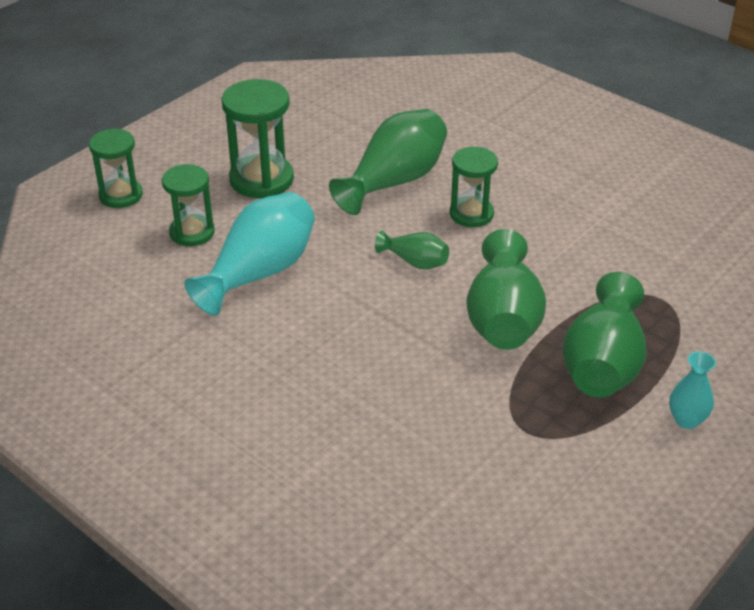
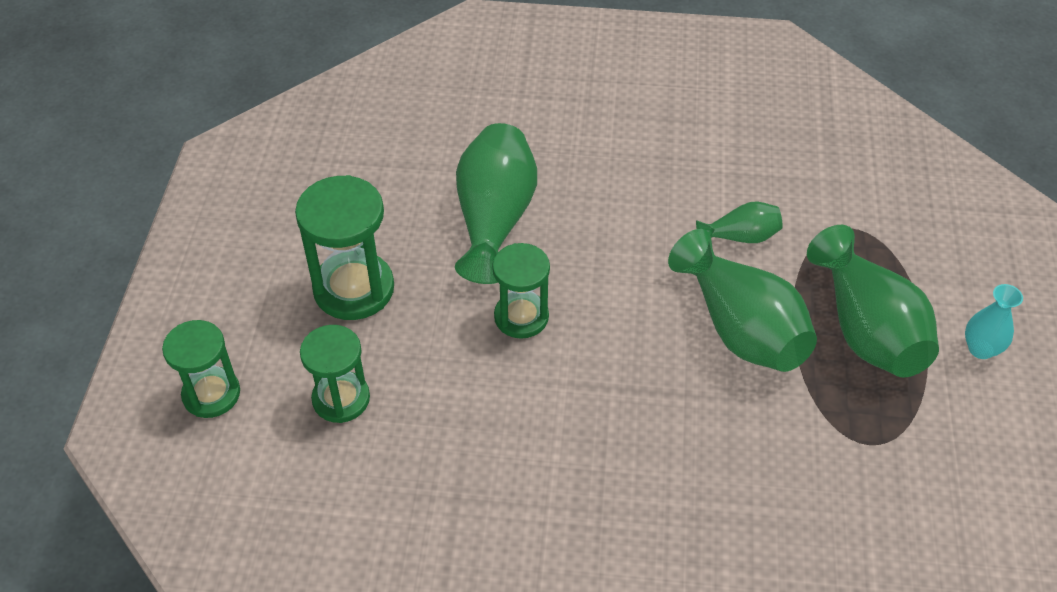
camera: 35 degrees left, 10 degrees up
turquoise vase [184,192,315,316] -> none
green vase [375,231,449,269] -> green vase moved to [696,201,783,243]
green hourglass [450,147,498,227] -> green hourglass moved to [492,243,550,339]

